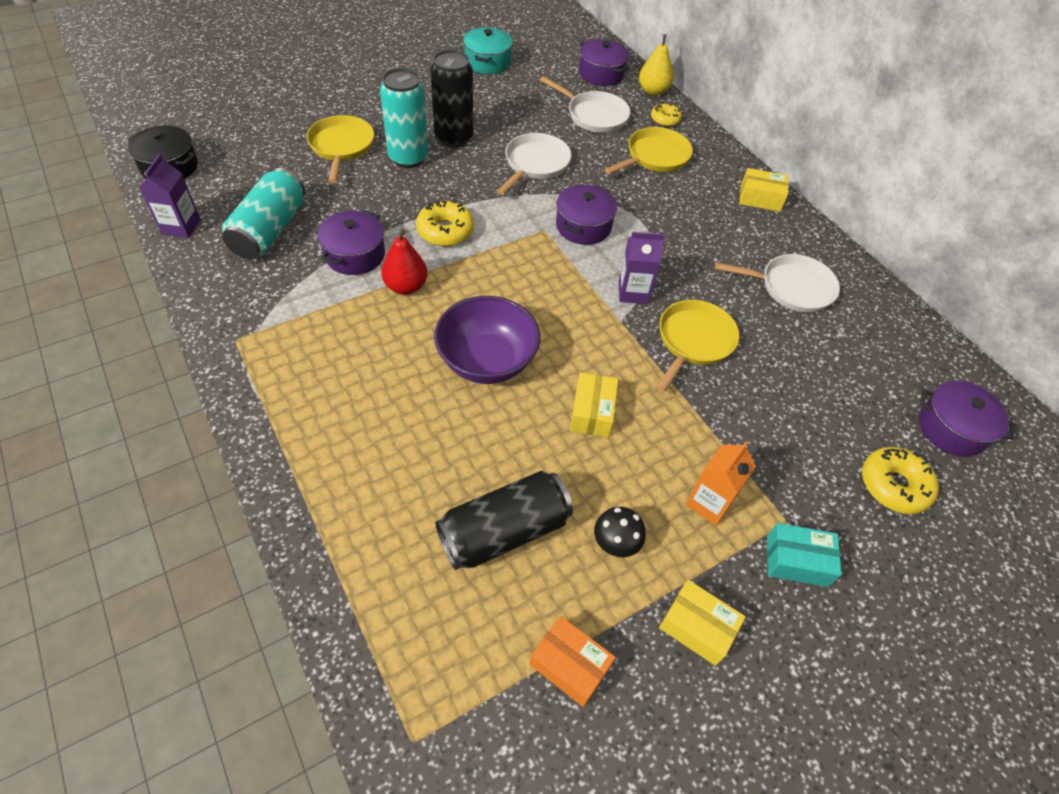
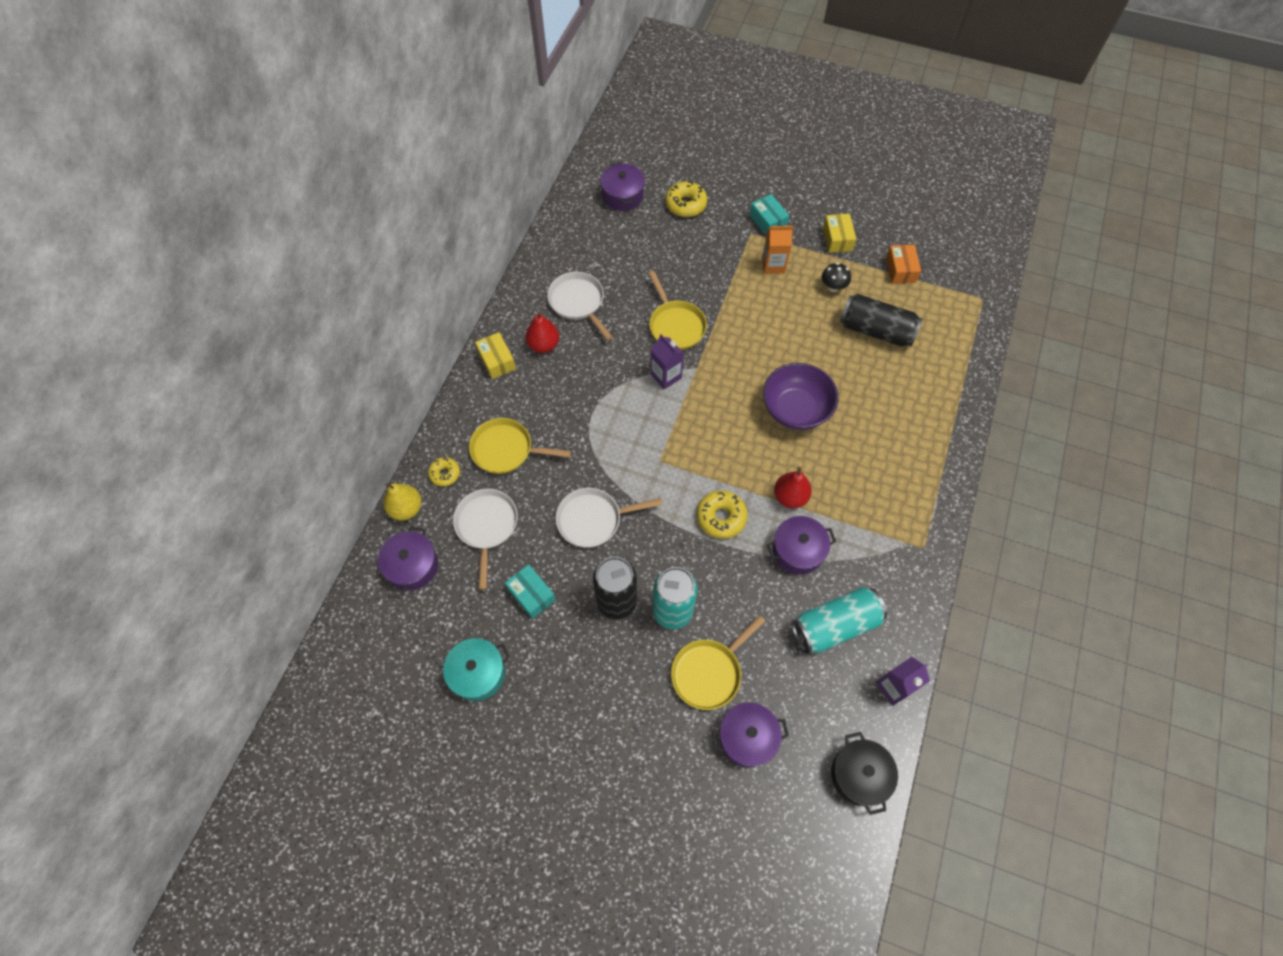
camera: 125 degrees left, 10 degrees up
purple pot [556,185,617,245] -> purple pot moved to [712,702,789,768]
yellow box [570,372,618,437] -> none
yellow pan [656,300,739,393] -> yellow pan turned 105 degrees counterclockwise [648,271,707,350]
none -> turquoise box [505,564,556,619]
none -> red pear [525,312,559,353]

